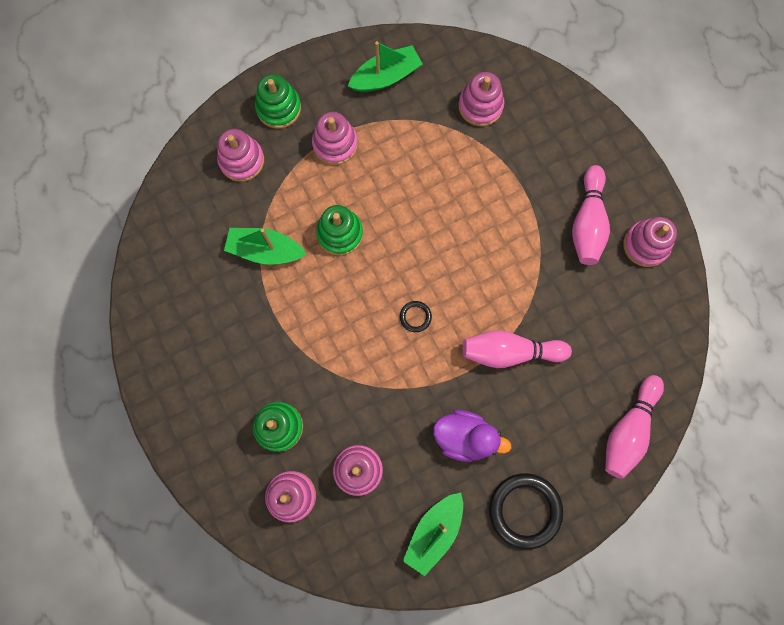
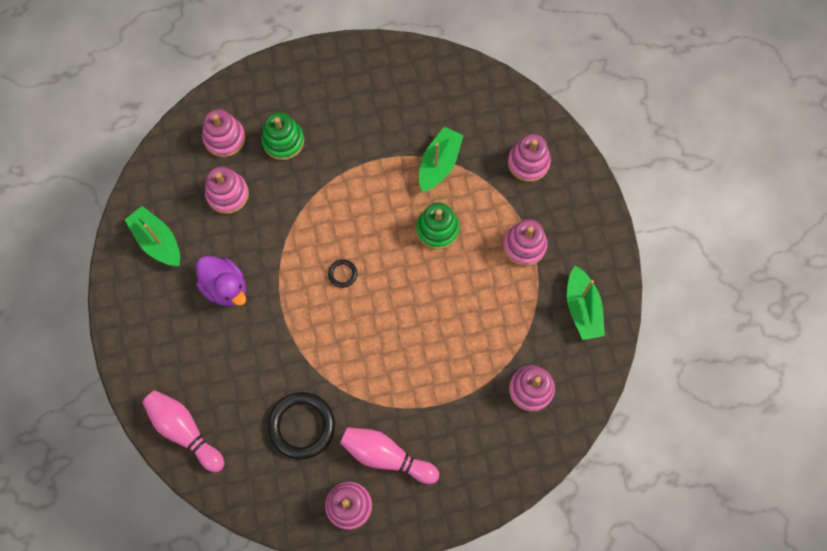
camera: 105 degrees right, 5 degrees down
green stacking toy [255,74,301,129] -> none
purple duck [433,410,511,462] -> purple duck turned 75 degrees counterclockwise [196,256,246,306]
pink bowling pin [463,330,572,368] -> none
black ring [489,473,563,550] -> black ring moved to [268,392,335,460]

